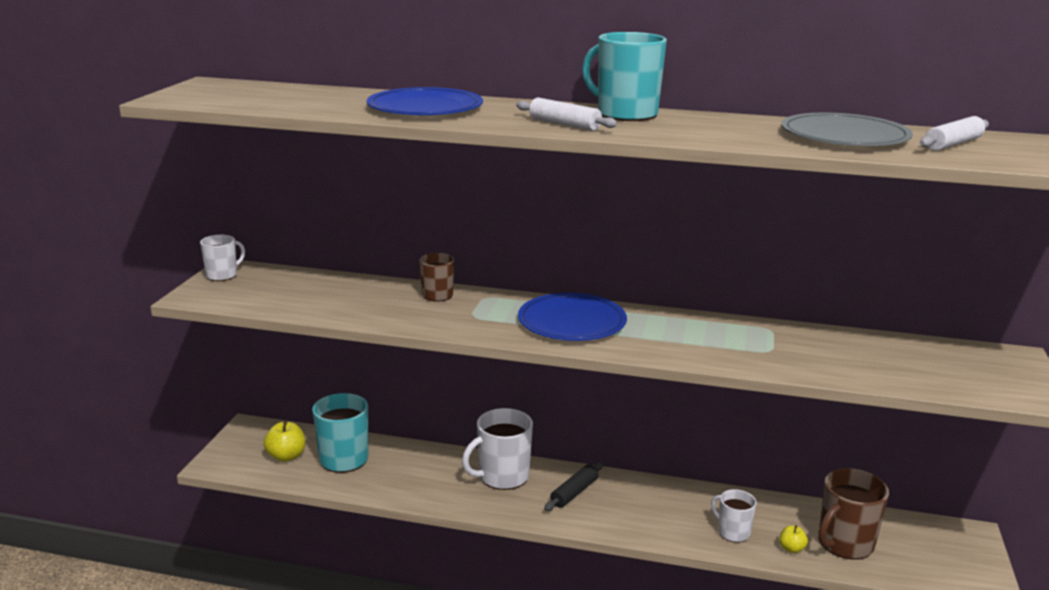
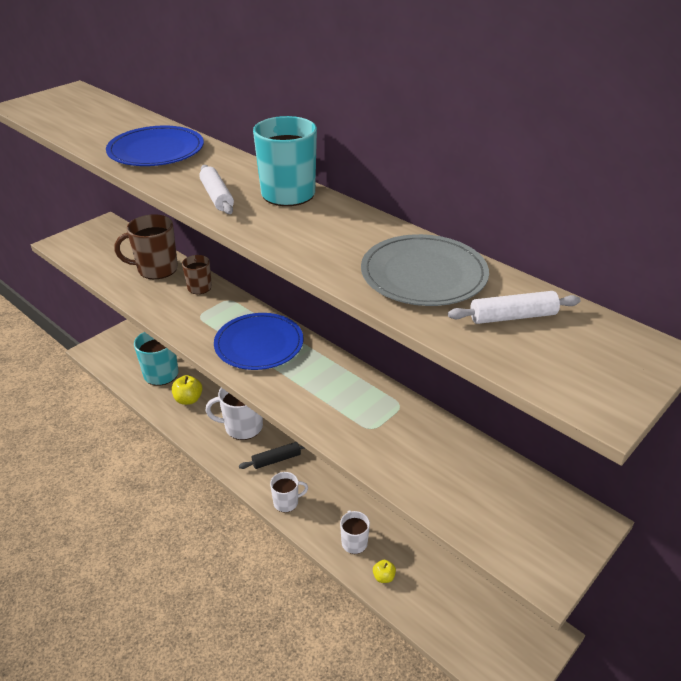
camera: 30 degrees right, 15 degrees up
white mug [200,235,245,281] -> white mug moved to [270,472,308,513]
yellow apple [264,420,305,462] -> yellow apple moved to [171,375,202,405]
brown mug [818,468,889,560] -> brown mug moved to [115,214,178,279]

